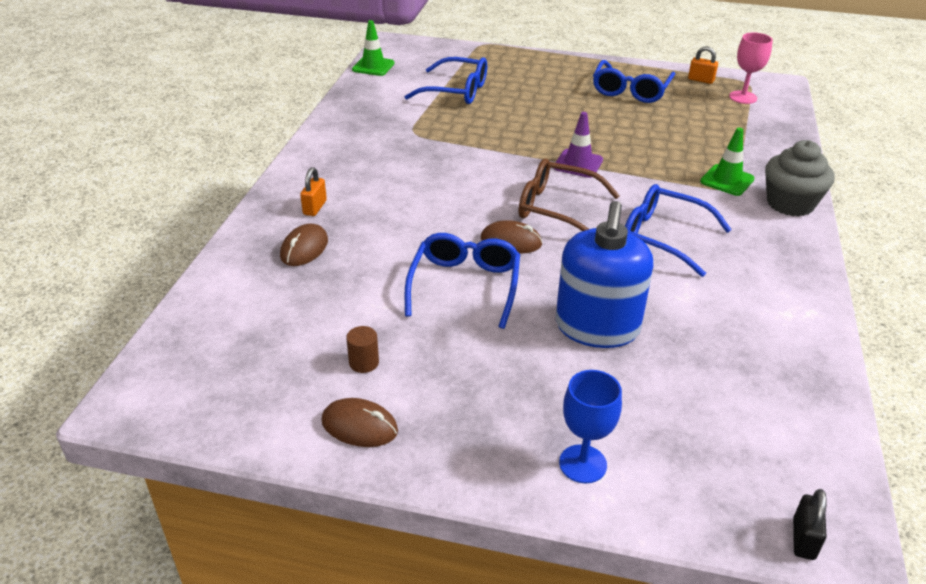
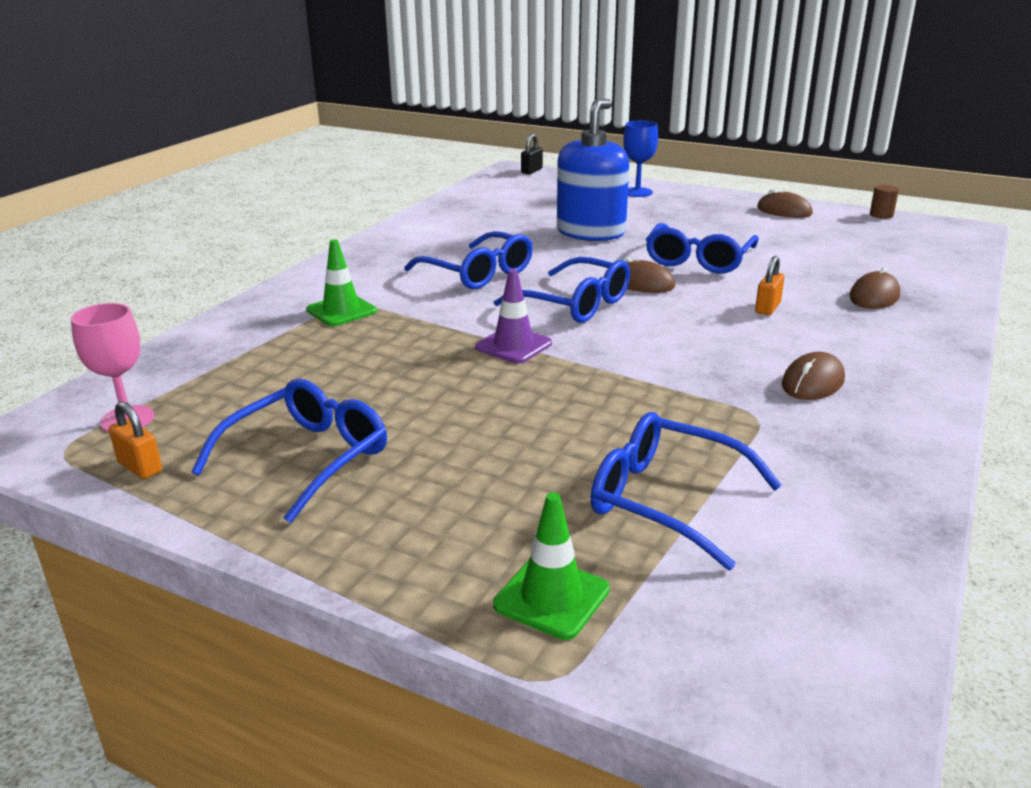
camera: 165 degrees left, 10 degrees down
orange padlock [300,167,327,216] -> orange padlock moved to [755,256,785,315]
brown cylinder [346,326,379,373] -> brown cylinder moved to [870,185,899,219]
green traffic cone [352,20,395,76] -> green traffic cone moved to [493,492,610,640]
brown glasses [519,158,620,231] -> blue glasses [494,257,630,323]
grey cupcake [765,140,834,217] -> none
none -> brown mouse [782,352,845,400]

